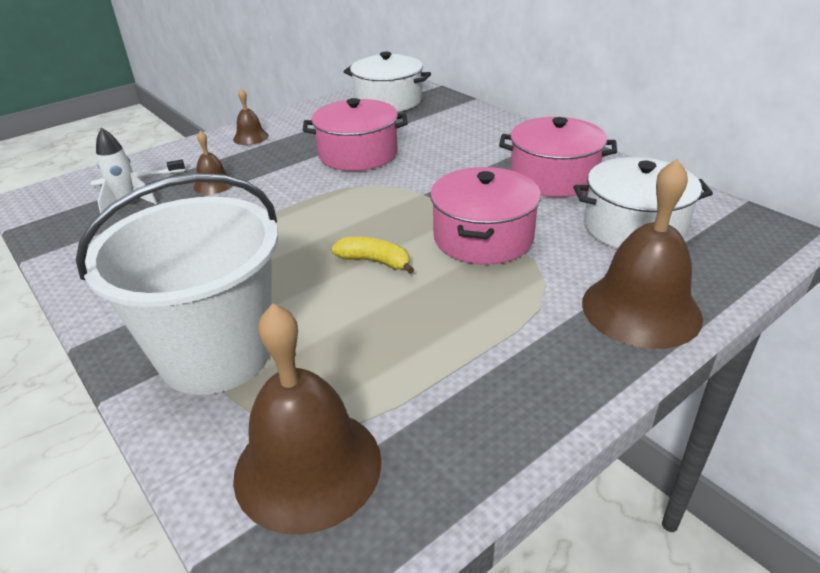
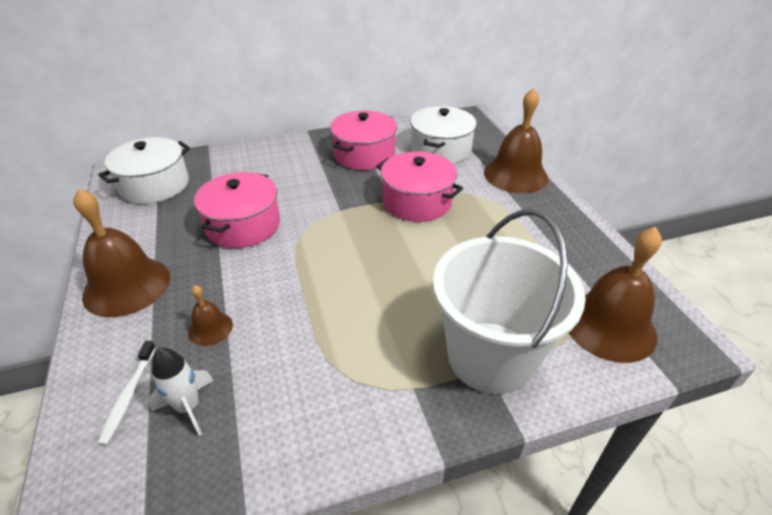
camera: 70 degrees left, 5 degrees up
brown bell [233,89,269,145] -> brown bell [73,189,170,317], size x2.06
yellow banana [331,237,414,274] -> none

